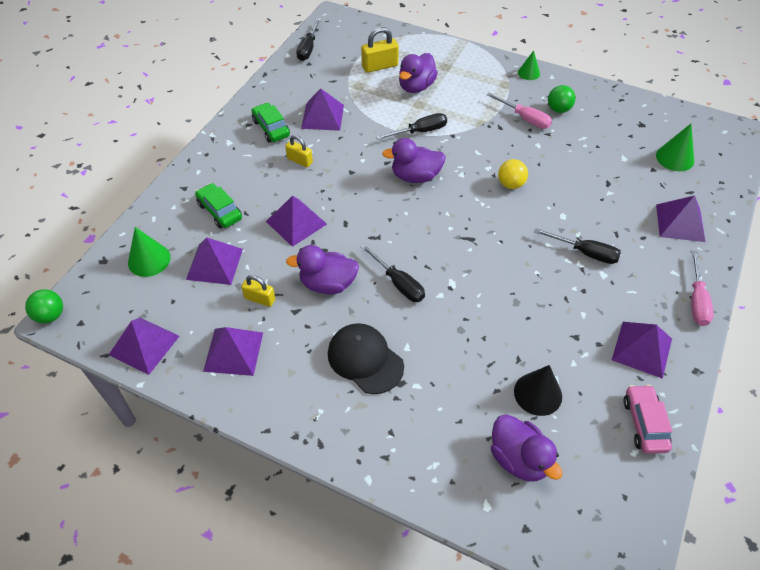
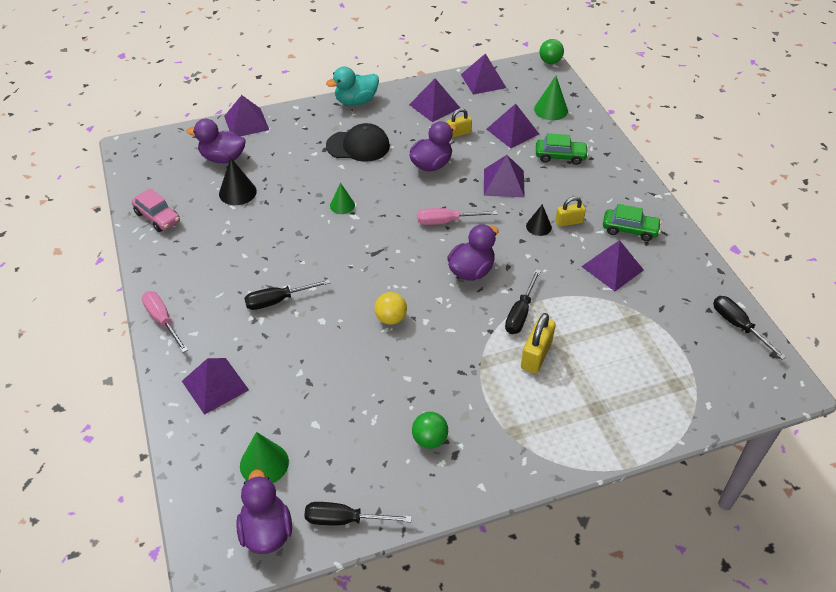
camera: 135 degrees right, 5 degrees down
black screwdriver [360,244,425,302] -> black screwdriver moved to [304,502,412,525]
yellow padlock [361,27,399,73] -> yellow padlock moved to [521,313,556,374]
purple duck [399,53,438,93] -> purple duck moved to [236,470,292,554]
pink screwdriver [487,93,552,129] -> pink screwdriver moved to [417,208,497,225]
green cone [518,50,540,80] -> green cone moved to [330,183,355,214]
purple pyramid [612,322,672,379] -> purple pyramid moved to [224,95,269,137]
none -> turquoise duck [326,66,379,106]
none -> black cone [526,204,552,236]

